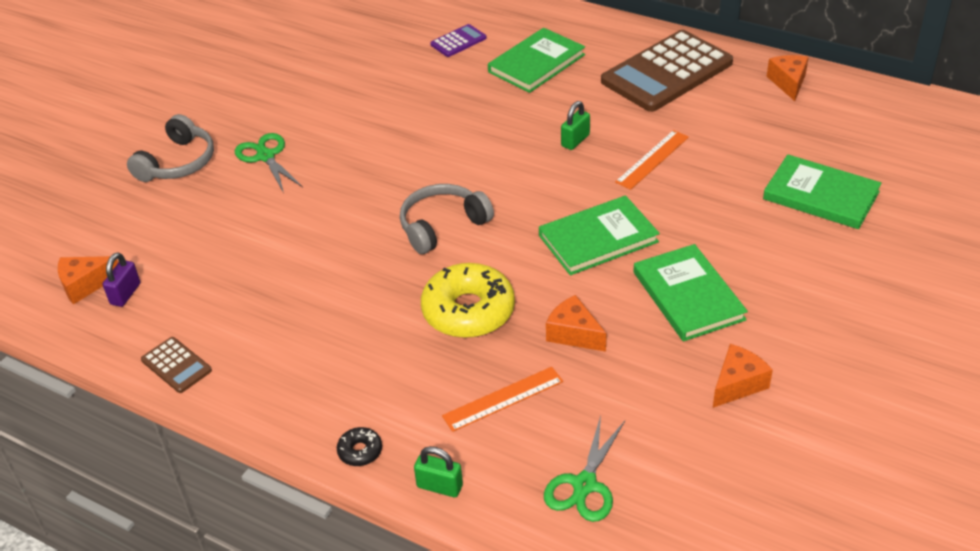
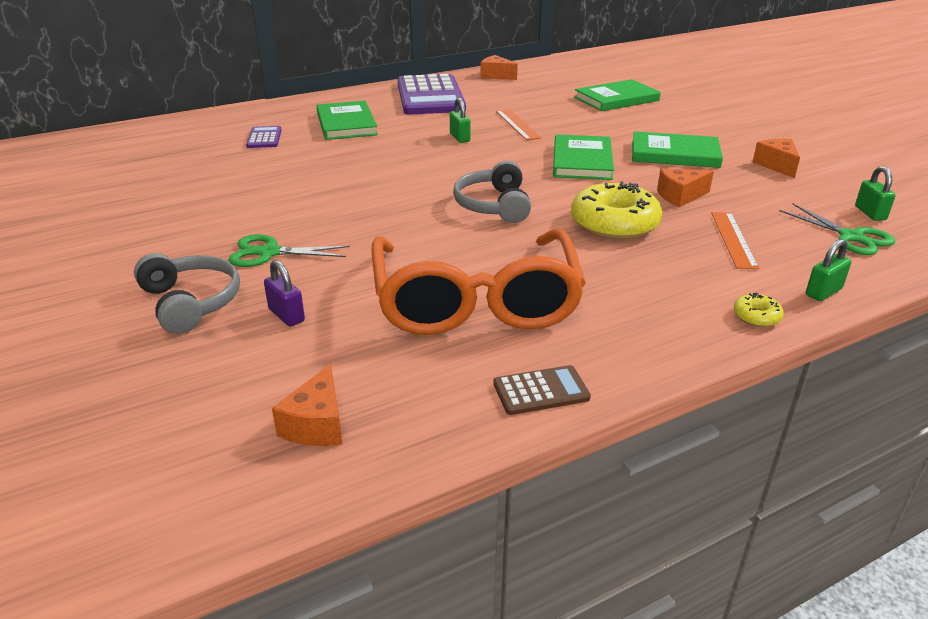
camera: 60 degrees left, 10 degrees down
purple padlock [103,252,140,307] -> purple padlock moved to [264,260,305,326]
black donut [337,427,382,466] -> yellow donut [733,293,784,327]
brown calculator [601,30,733,112] -> purple calculator [397,74,466,114]
none -> orange glasses [372,229,586,335]
none -> green padlock [855,166,896,221]

